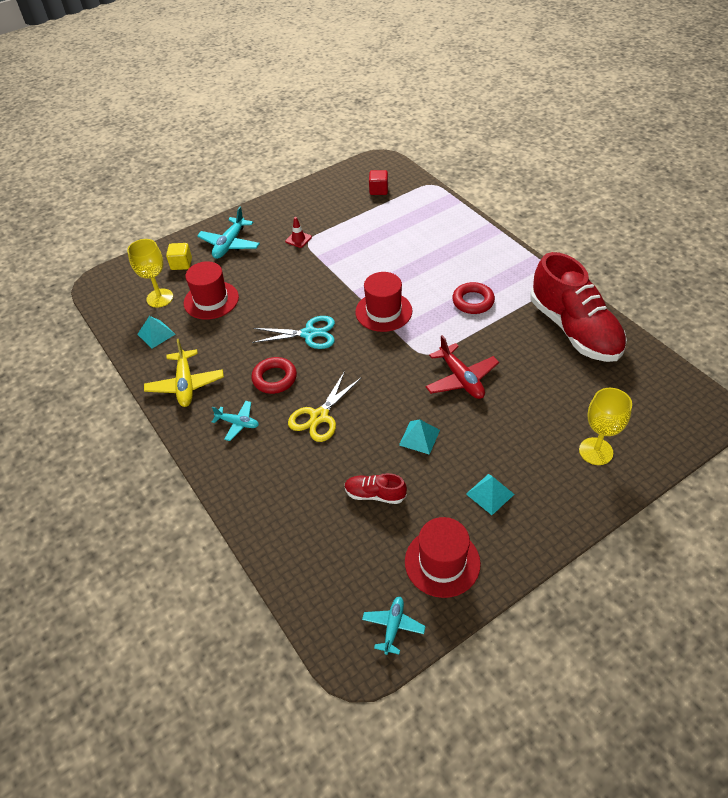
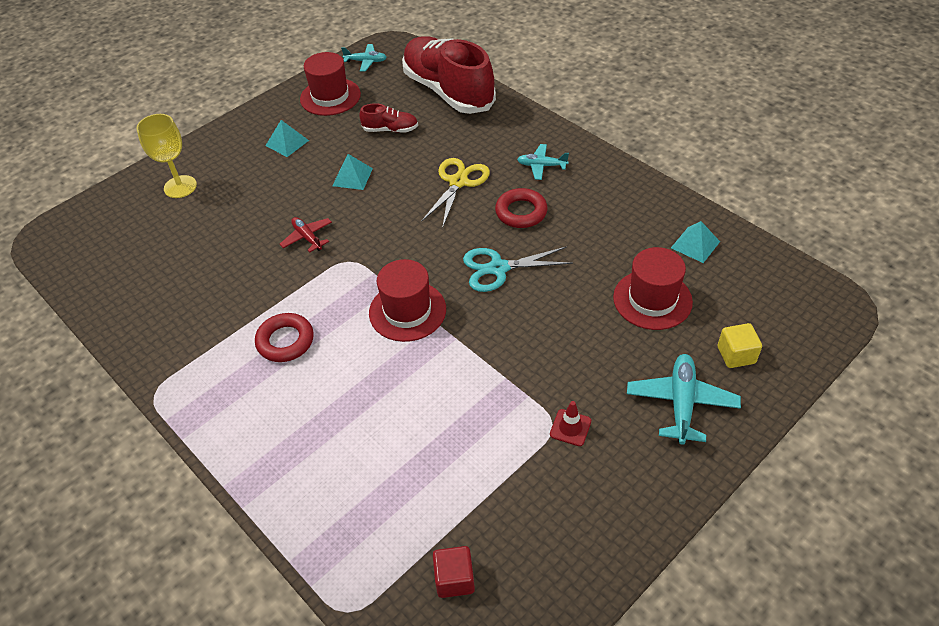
camera: 170 degrees right, 0 degrees up
yellow goblet [127,239,173,308] -> none
yellow plane [144,339,224,407] -> none
turquoise plane [362,597,426,655] -> turquoise plane turned 90 degrees counterclockwise [341,44,387,72]
red plane [426,335,499,399] -> red plane [280,217,332,252], size x0.62
red shoe [530,252,627,362] -> red shoe moved to [402,36,496,114]

